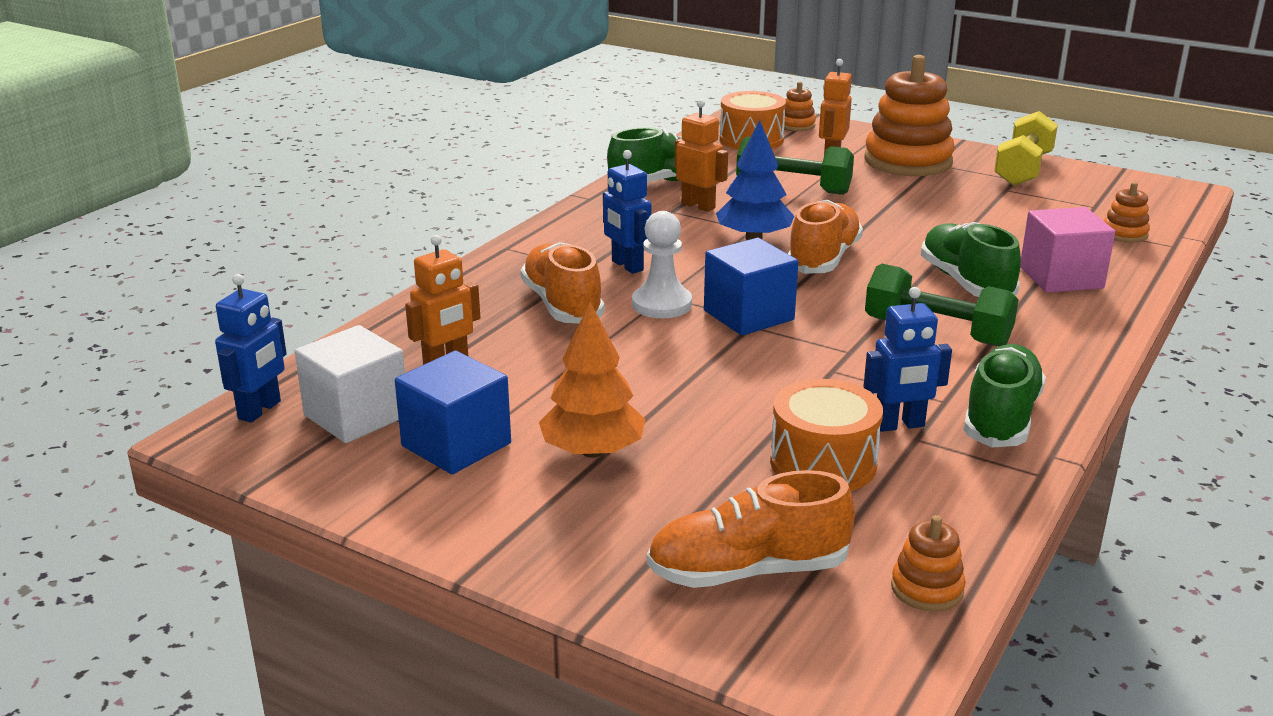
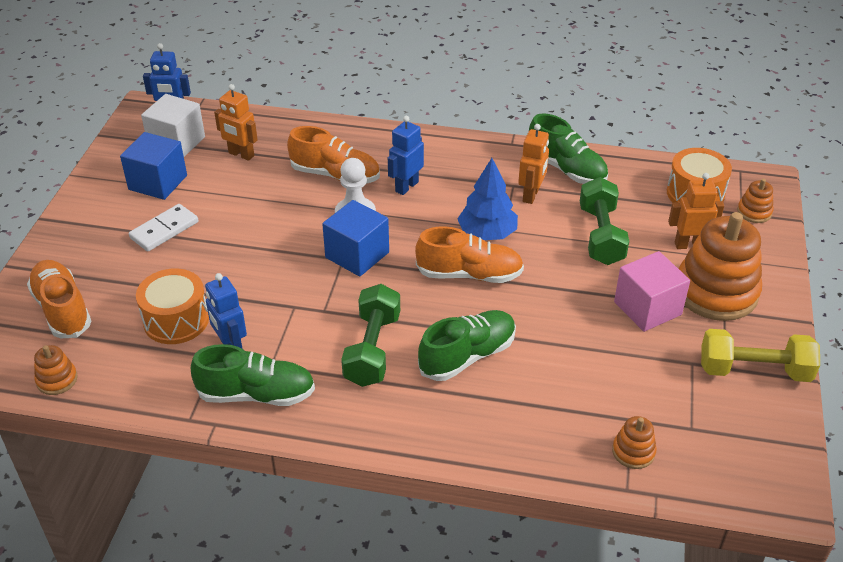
camera: 70 degrees right, 15 degrees up
orange shoe [520,242,605,323] -> orange shoe turned 60 degrees clockwise [287,126,380,184]
orange tree [539,302,645,458] -> white domino [129,204,198,251]
pink cube [1020,207,1115,293] -> pink cube moved to [614,251,690,332]

